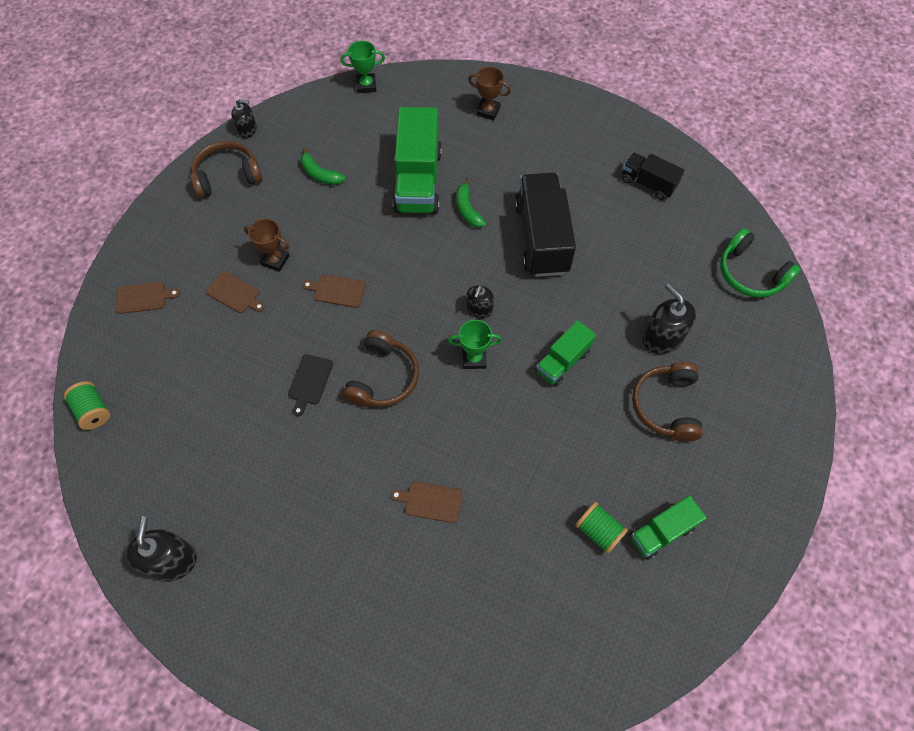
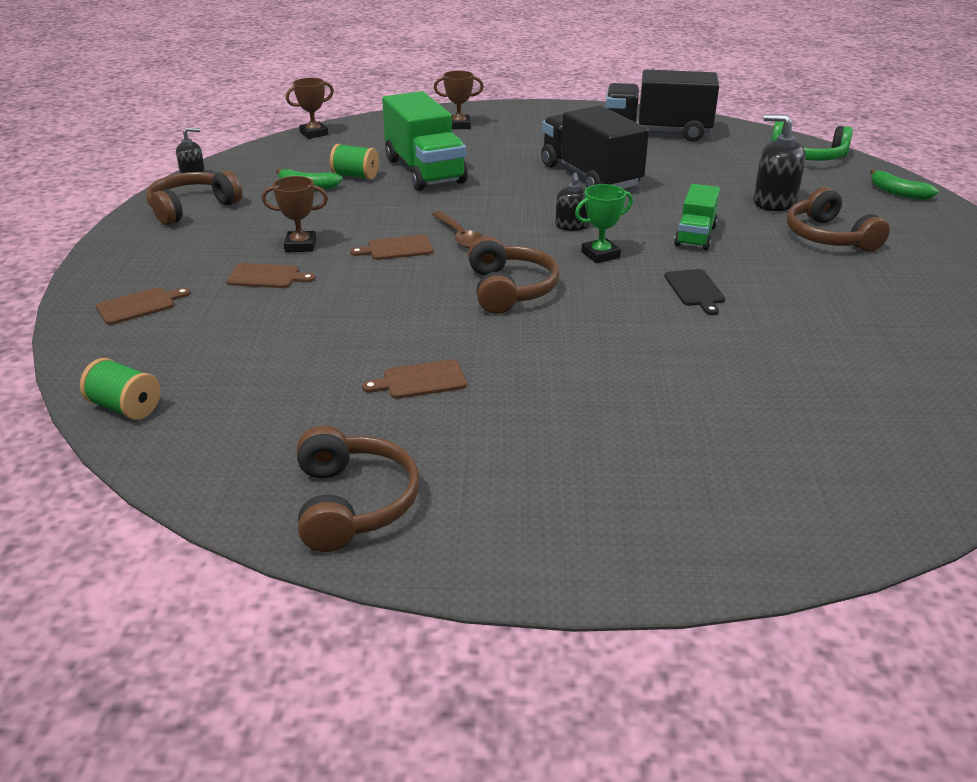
camera: 25 degrees left, 30 degrees down
black soap dispenser [126,516,197,582] -> brown headphones [297,426,419,552]
black cutting board [288,354,333,417] -> black cutting board moved to [664,269,725,315]
green trophy [341,41,385,93] -> brown trophy [286,78,334,139]
brown cutting board [391,481,462,523] -> brown cutting board moved to [362,359,467,399]
green banana [456,178,486,228] -> green banana moved to [870,169,939,200]
green spool [575,502,628,554] -> green spool moved to [330,144,379,180]
black truck [622,152,684,200] -> black truck [606,70,719,142], size x1.78
green truck [630,496,707,560] -> none
none -> brown spoon [432,211,483,249]

